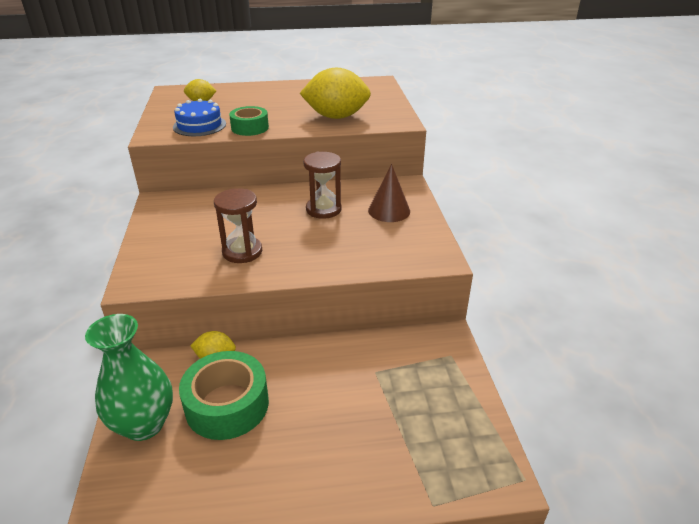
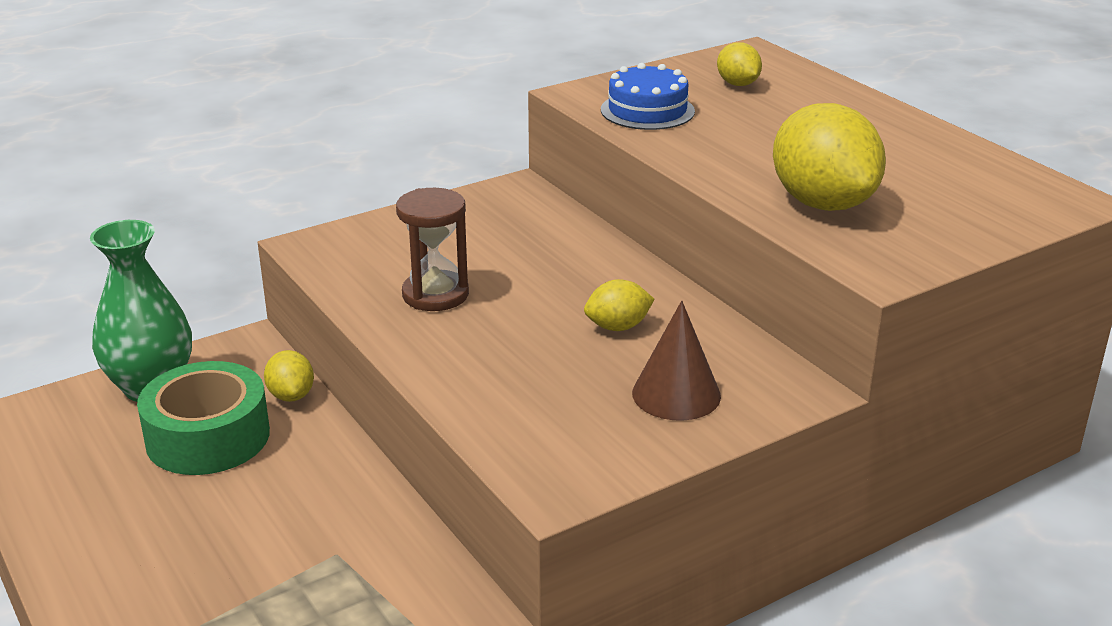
camera: 65 degrees right, 5 degrees down
green tape [229,106,269,136] -> none
brown hourglass [303,152,342,219] -> yellow lemon [584,279,655,331]

